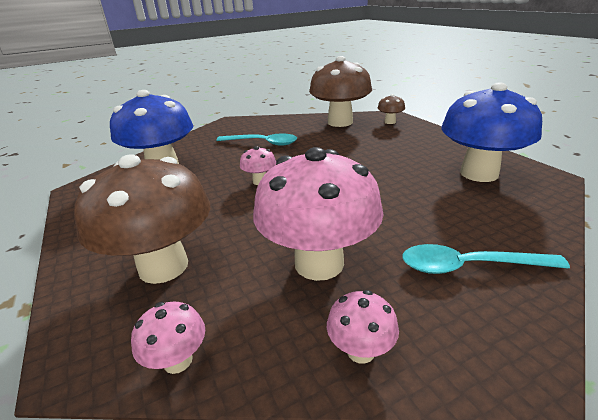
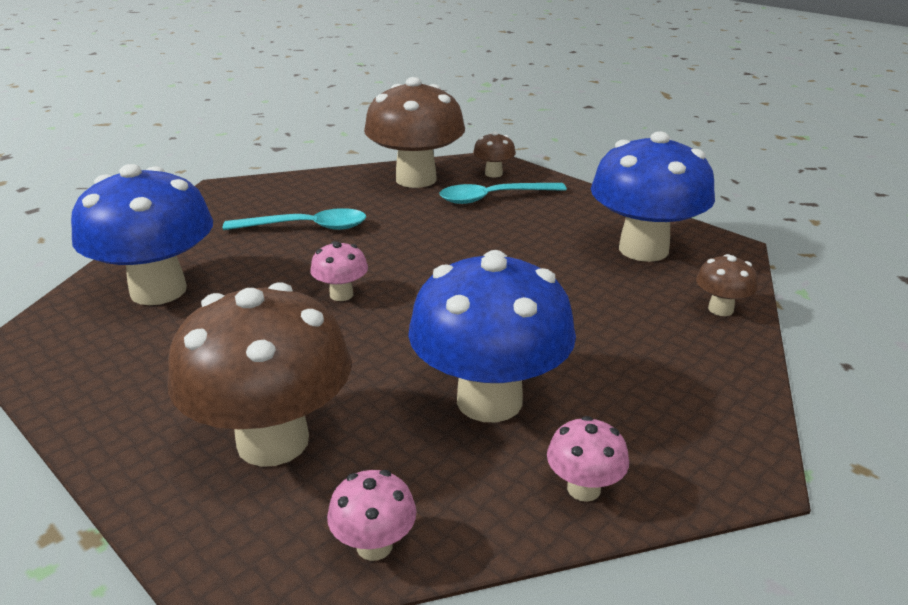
camera: 20 degrees left, 0 degrees up
pink mushroom [253,147,383,281] -> blue mushroom [408,250,576,422]
turquoise spoon [402,244,570,274] -> turquoise spoon moved to [440,183,567,204]
none -> brown mushroom [696,254,758,316]

